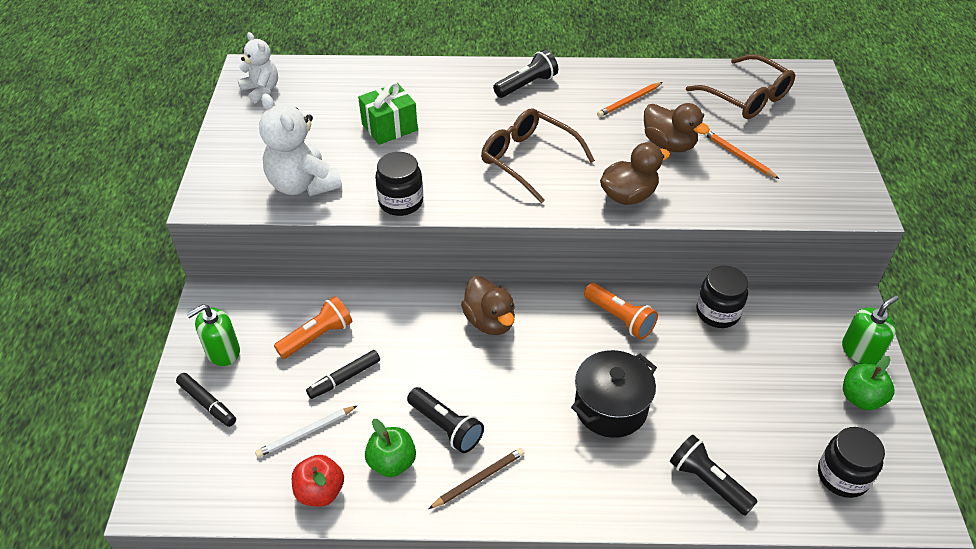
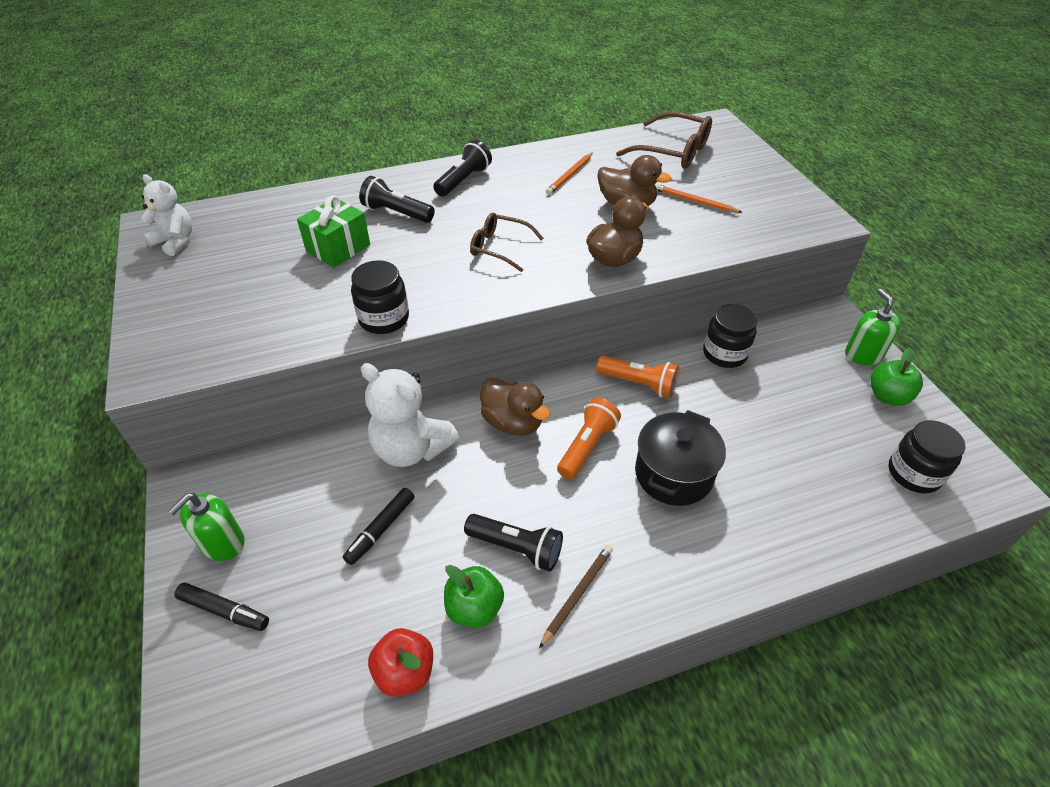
camera: 20 degrees left, 0 degrees up
white pencil [255,406,357,458] -> none
white teddy bear [259,94,342,196] -> white teddy bear moved to [361,363,459,467]
orange flashlight [274,296,352,359] -> orange flashlight moved to [557,398,621,479]
brown glasses [481,108,595,203] -> brown glasses [470,213,544,272], size x0.66
black flashlight [670,435,758,516] -> black flashlight moved to [359,176,435,223]
green soap dispenser [842,295,899,365] -> green soap dispenser turned 45 degrees counterclockwise [845,289,901,365]

